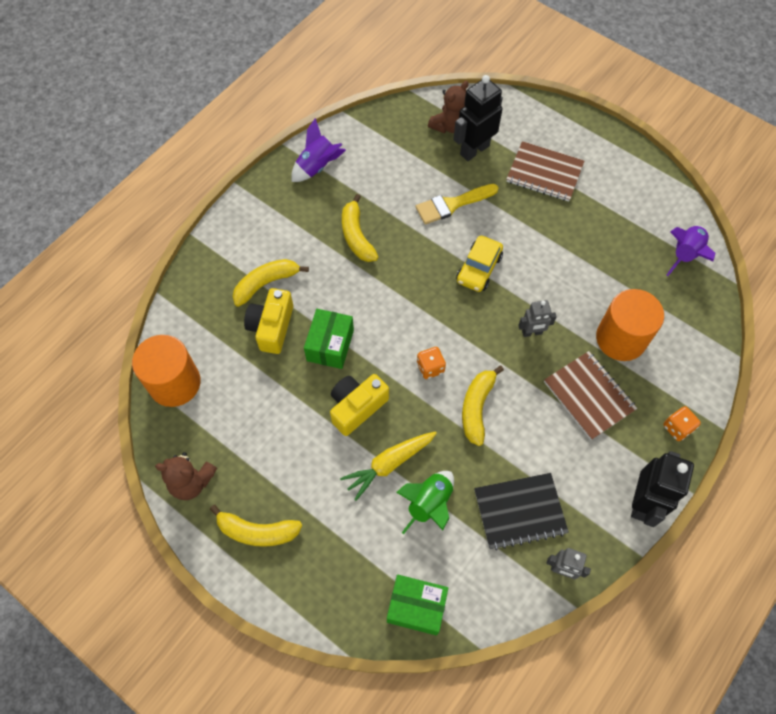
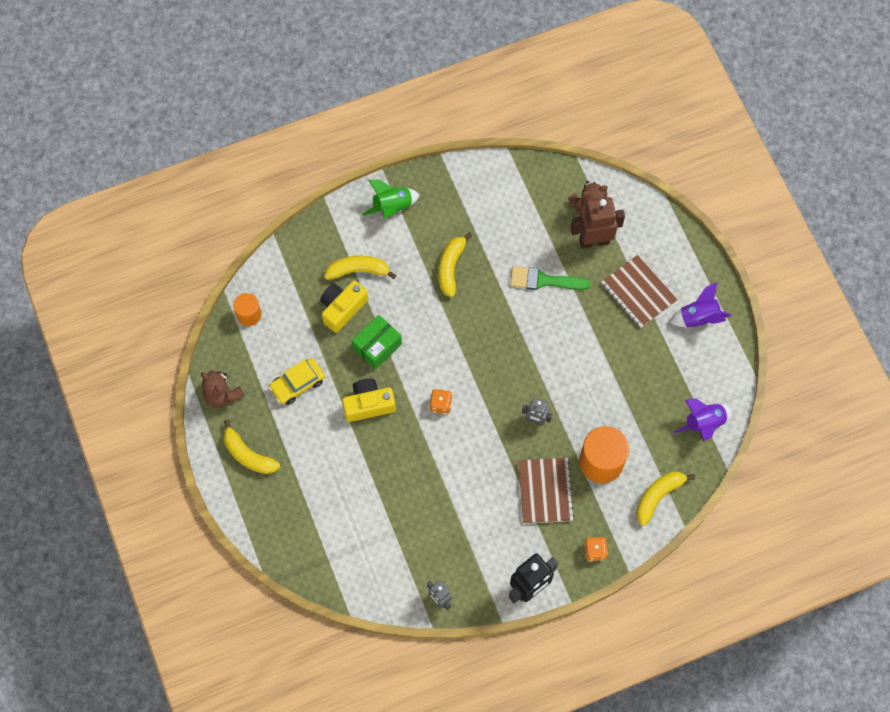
camera: 30 degrees right, 5 degrees up
orange cylinder [132,335,201,407] -> orange cylinder [233,293,262,326], size x0.58
purple rocket [291,118,346,182] -> purple rocket moved to [670,282,731,328]
yellow carrot [340,431,437,501] -> none
green box [387,575,448,636] -> none
green rocket [396,471,454,534] -> green rocket moved to [362,180,420,218]
yellow brush [415,184,498,225] -> green brush [510,266,590,290]
black robot [453,75,503,161] -> brown robot [571,197,625,249]
yellow car [456,236,503,292] -> yellow car moved to [269,358,325,405]
yellow banana [462,366,504,446] -> yellow banana moved to [636,472,695,526]
black notebook [474,473,569,550] -> none

